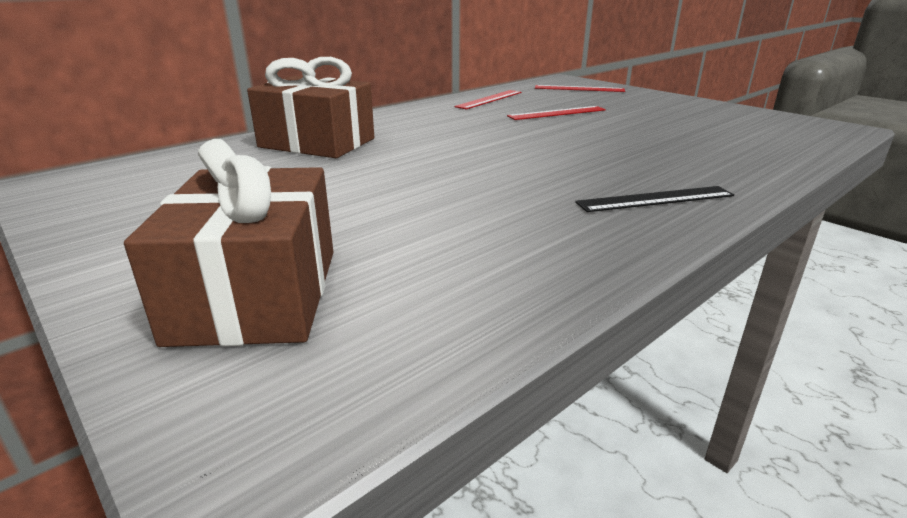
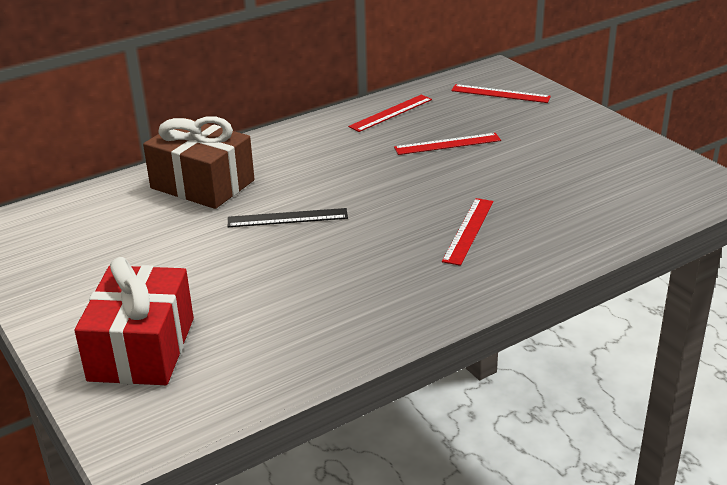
camera: 10 degrees right, 5 degrees up
brown gift [124,139,333,347] -> red gift [74,257,194,385]
black ruler [575,186,734,212] -> black ruler moved to [228,208,348,227]
none -> red ruler [442,198,493,266]

